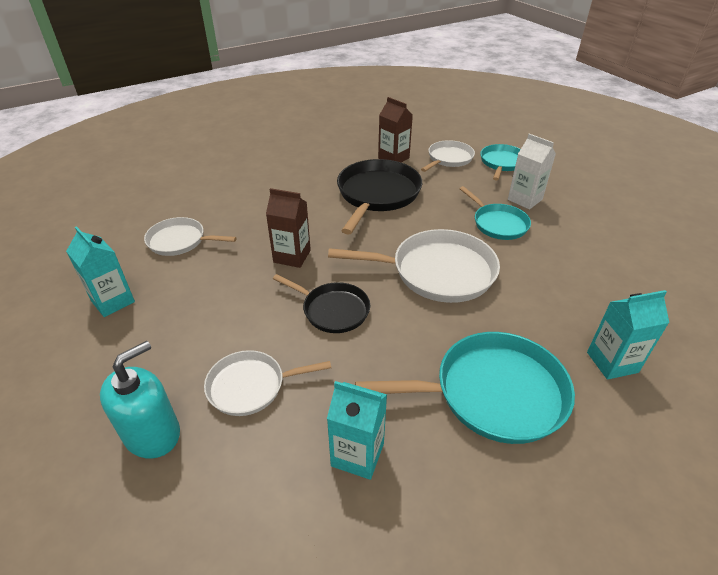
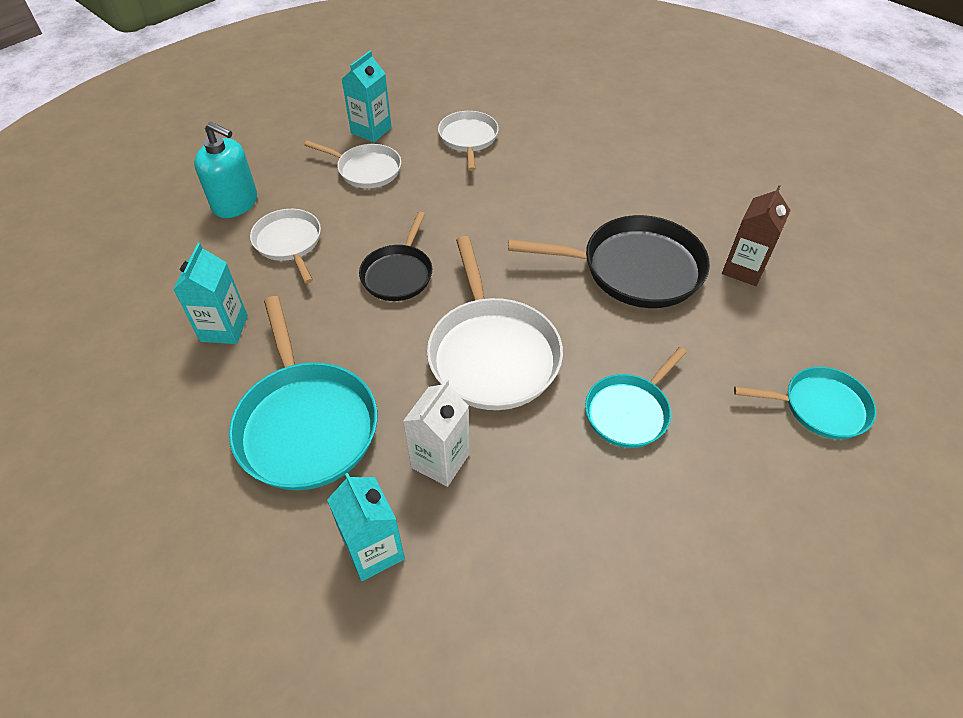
camera: 75 degrees right, 10 degrees up
brown carton [266,188,311,268] -> none
white pan [421,140,475,172] -> white pan moved to [304,140,401,188]
white carton [508,134,556,210] -> white carton moved to [403,379,470,487]

